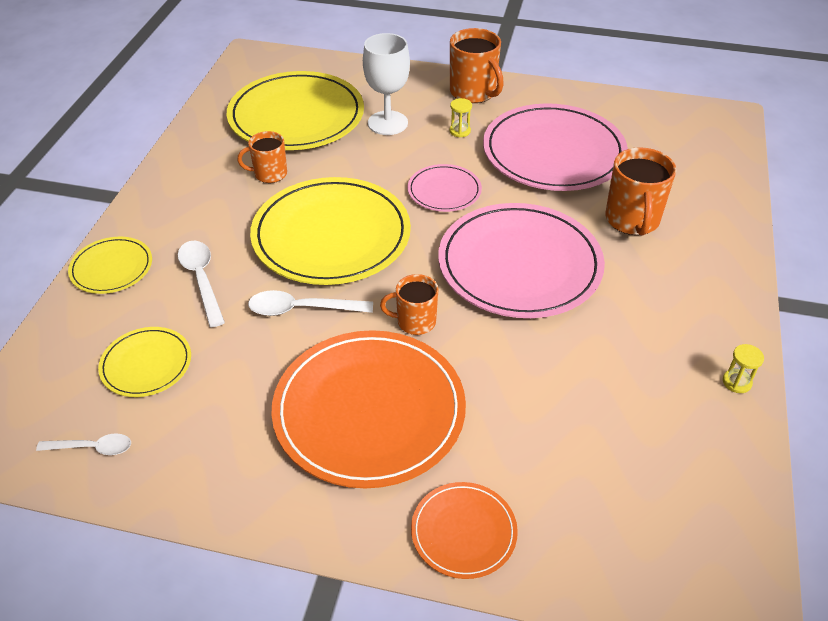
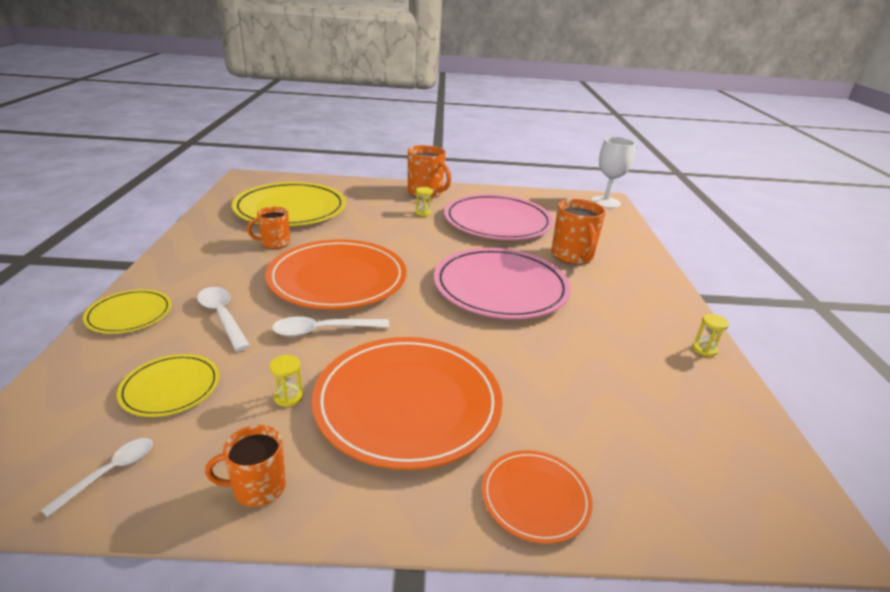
camera: 15 degrees left, 15 degrees down
white spoon [36,433,131,455] -> white spoon turned 45 degrees counterclockwise [40,438,153,518]
yellow plate [250,177,411,285] -> orange plate [265,239,407,310]
white goblet [363,33,410,135] -> white goblet moved to [591,137,636,208]
orange mug [380,274,438,335] -> orange mug moved to [205,425,286,507]
pink plate [407,164,482,212] -> none
none -> yellow hourglass [270,355,304,407]

